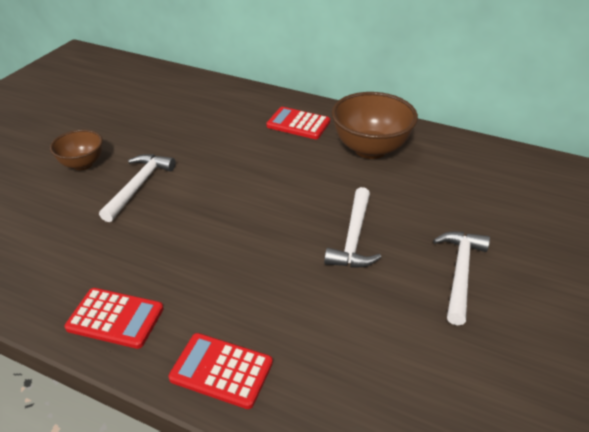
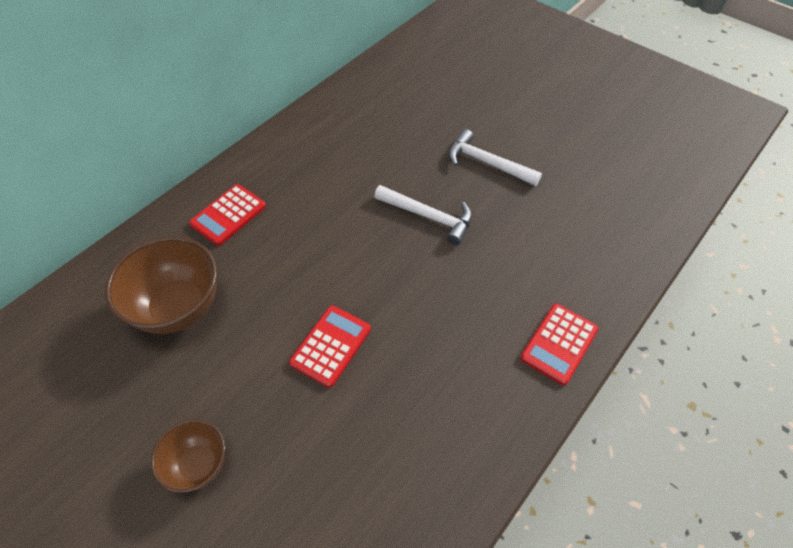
camera: 75 degrees left, 15 degrees up
red calculator [65,288,164,349] -> red calculator moved to [289,306,371,388]
white hammer [99,154,176,222] -> none
brown bowl [332,92,418,159] -> brown bowl moved to [105,236,217,334]

